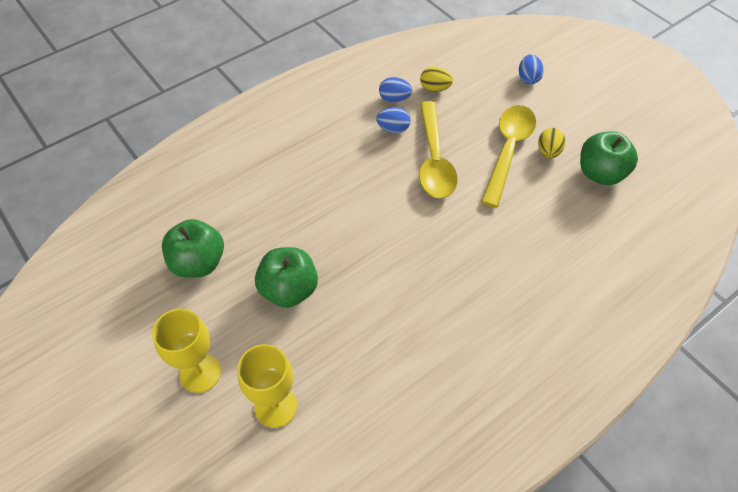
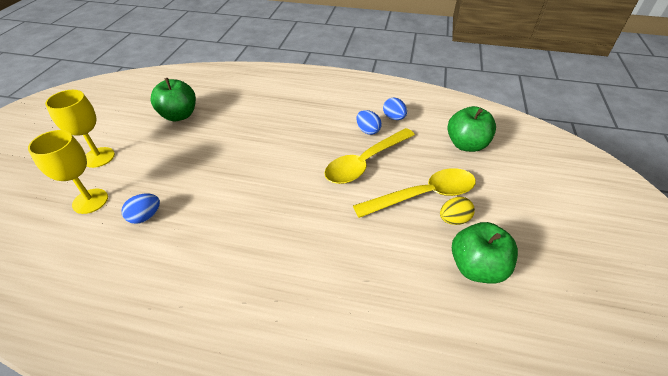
camera: 50 degrees right, 10 degrees down
green apple [255,247,318,308] -> green apple moved to [447,106,496,152]
yellow egg [420,66,453,92] -> none
blue egg [519,54,544,84] -> blue egg moved to [121,194,160,224]

